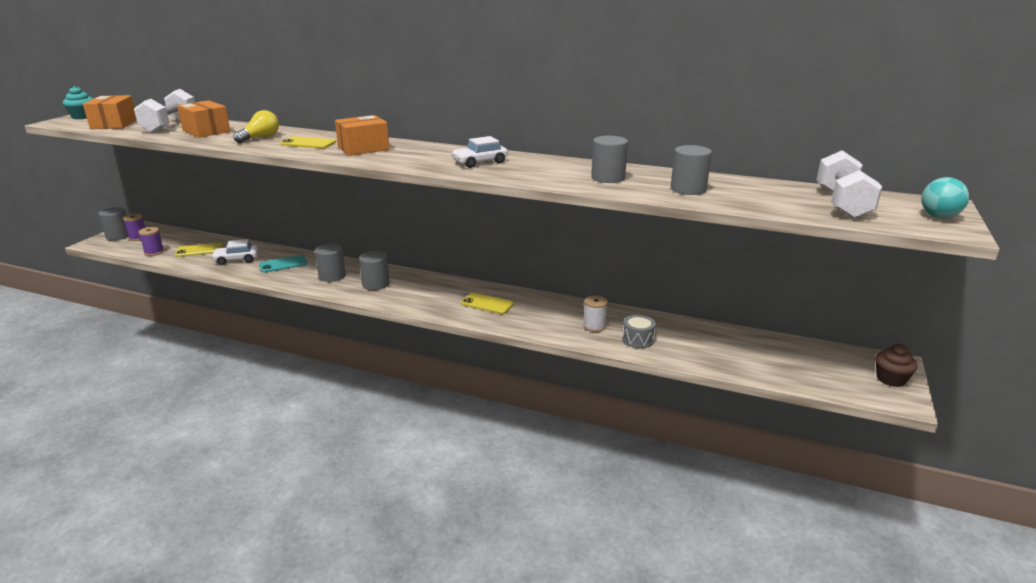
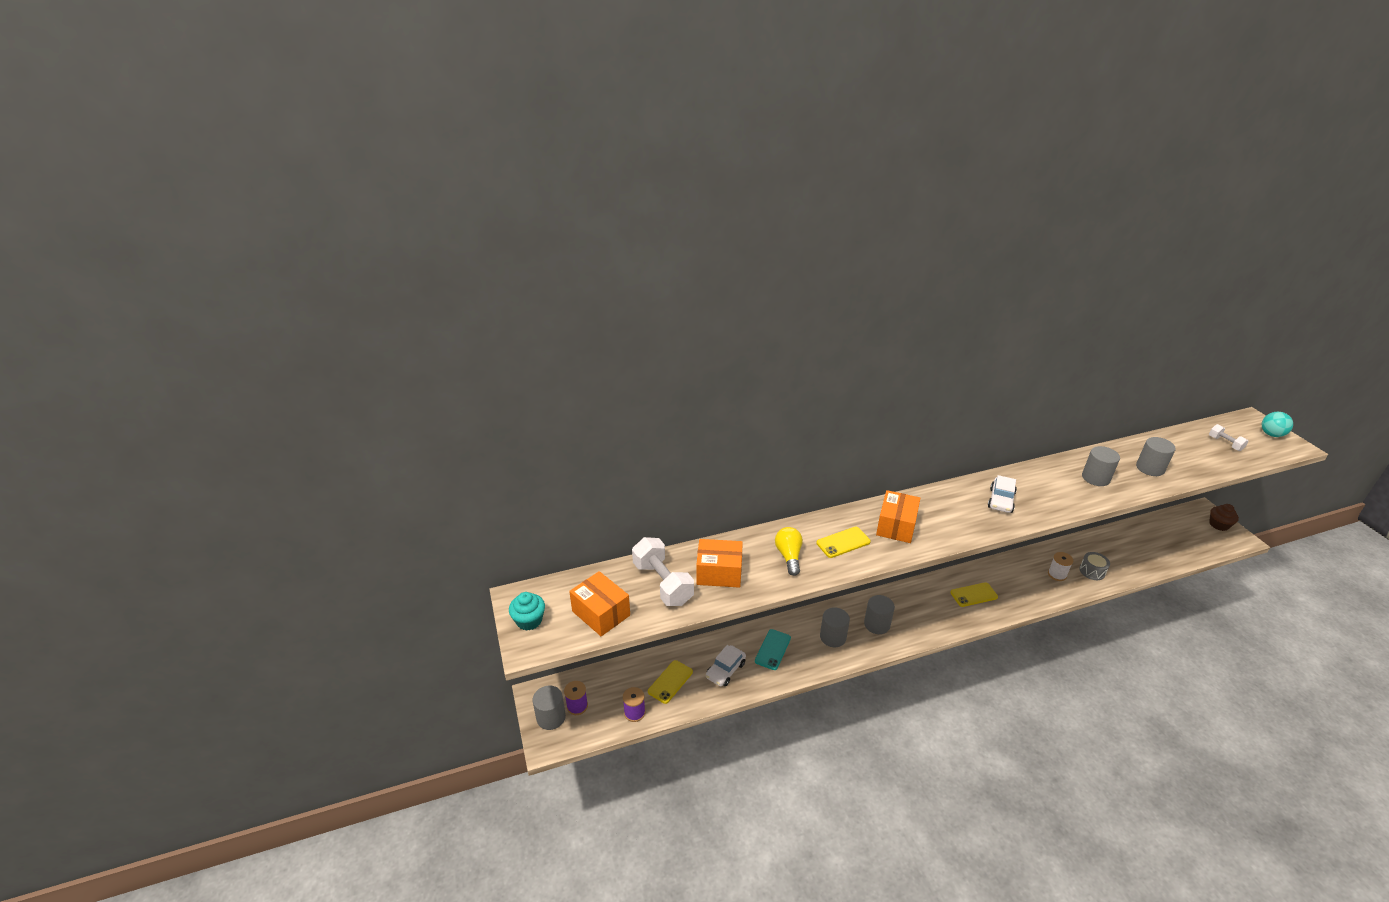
camera: 40 degrees left, 10 degrees up
white dumbbell [816,150,882,219] -> white dumbbell [1209,424,1249,451], size x0.52

